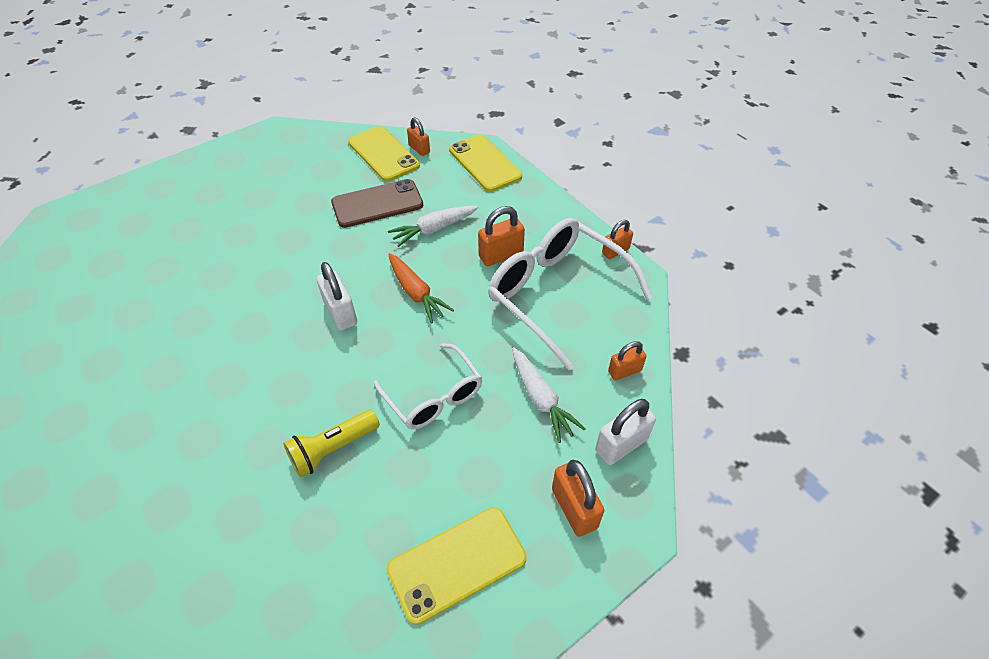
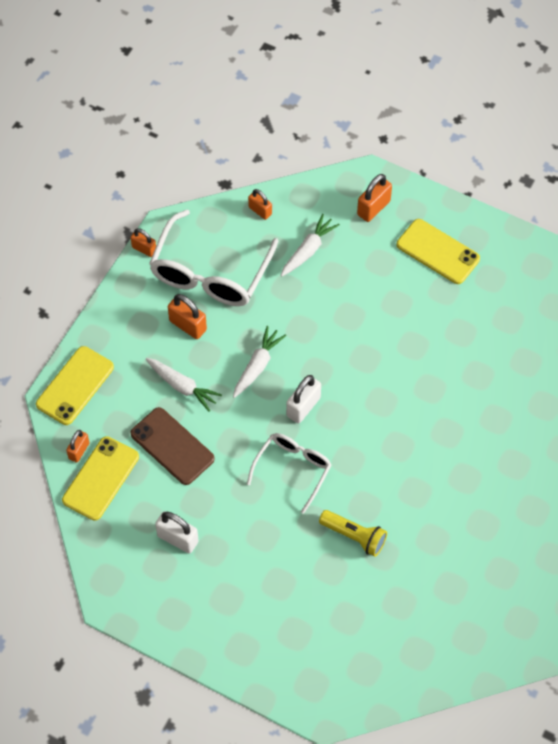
camera: 115 degrees left, 10 degrees up
yellow flashlight [283,409,380,478] -> yellow flashlight moved to [319,510,387,557]
white glasses [374,343,483,429] -> white glasses moved to [247,433,331,514]
orange carrot [388,253,454,324] -> white carrot [233,326,287,398]
white padlock [595,399,656,465] -> white padlock moved to [155,511,199,554]

